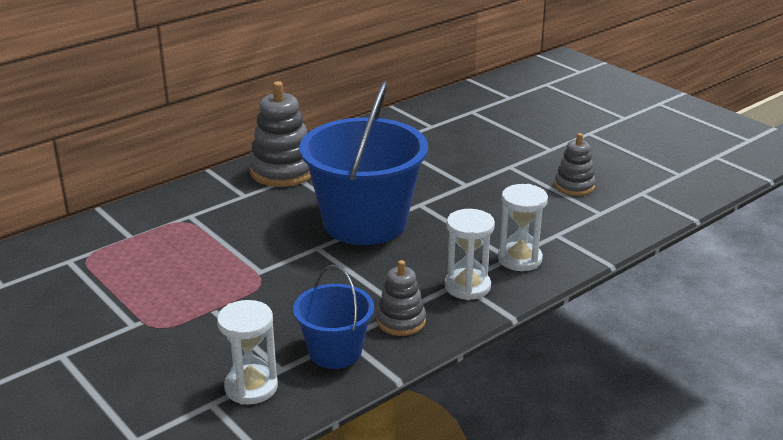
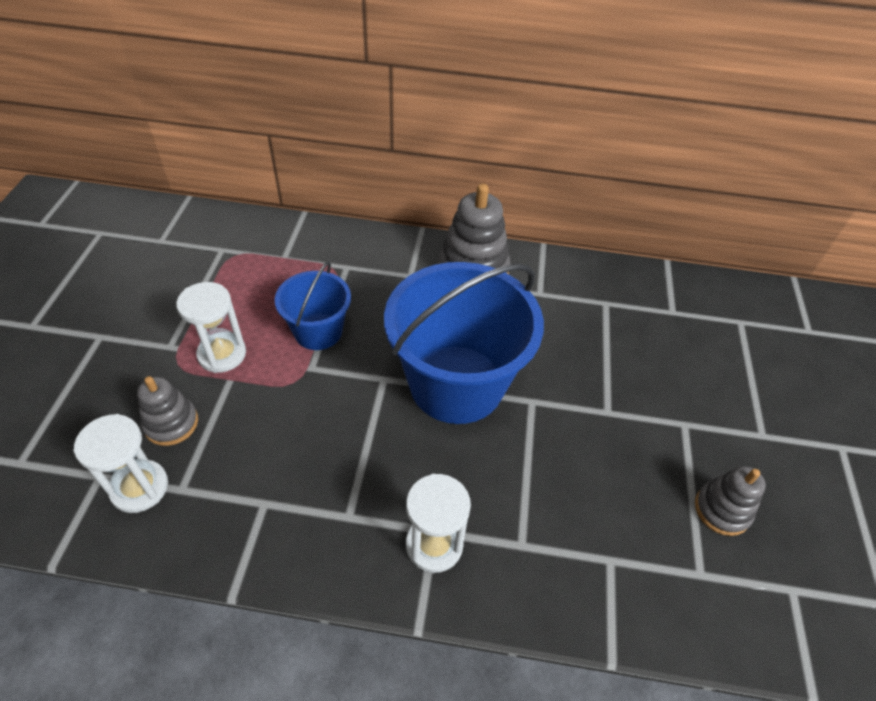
camera: 45 degrees right, 20 degrees up
blue bucket [293,265,374,369] -> blue bucket moved to [275,261,351,350]
grey stacking toy [377,260,426,336] -> grey stacking toy moved to [137,376,198,446]
white hourglass [498,184,548,271] -> white hourglass moved to [176,282,246,373]

